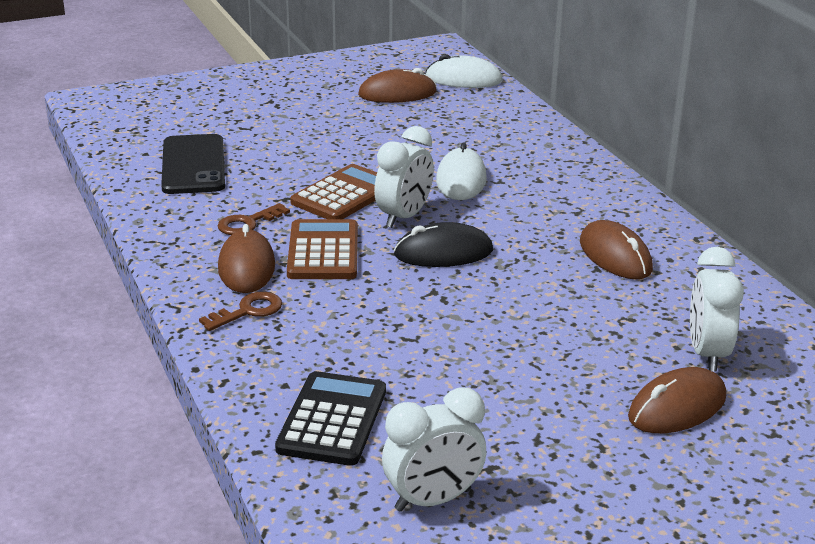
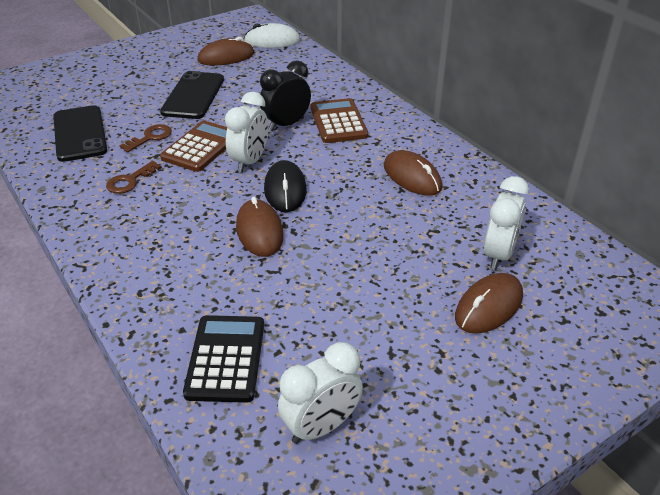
camera: 10 degrees left, 10 degrees up
brown key [199,292,282,331] -> brown key moved to [120,124,172,152]
brown mouse [218,224,275,293] -> brown mouse moved to [236,197,284,257]
brown calculator [287,219,358,279] -> brown calculator moved to [311,98,368,143]
black mouse [394,222,493,267] -> black mouse turned 75 degrees counterclockwise [264,160,307,212]
white mouse [436,142,487,200] -> black clock [260,60,311,131]
white clock [690,247,744,371] -> white clock turned 150 degrees counterclockwise [484,176,529,270]
none -> black phone [160,71,224,119]

